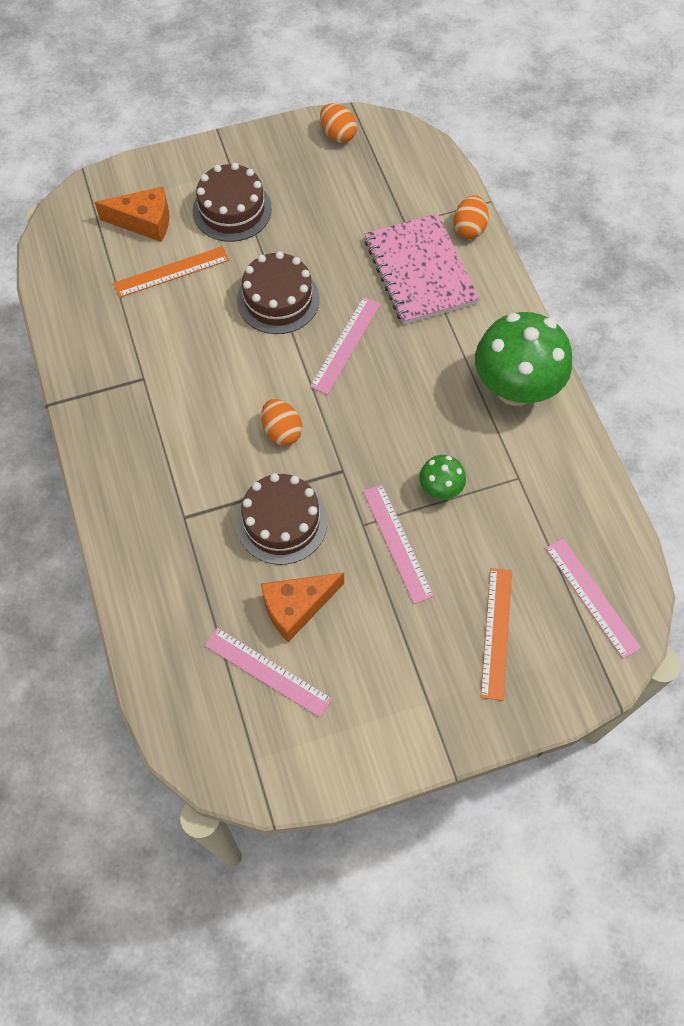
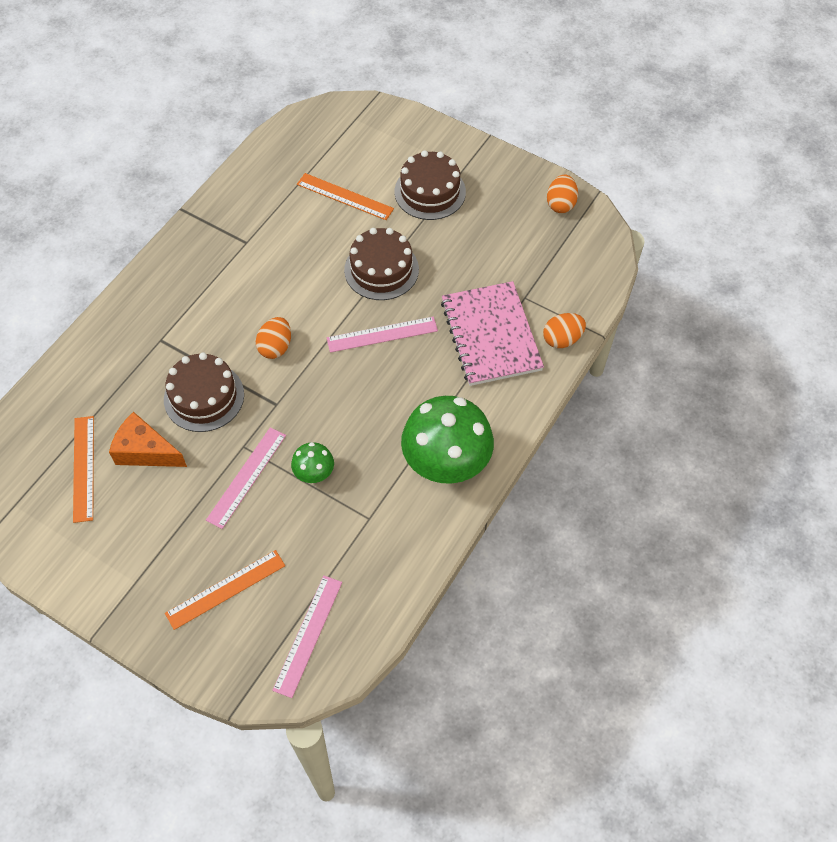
camera: 50 degrees right, 5 degrees down
orange cheese [95,186,169,242] -> none
pink ruler [204,627,332,718] -> orange ruler [73,416,94,523]
pink notebook [364,213,479,325] -> pink notebook turned 45 degrees counterclockwise [441,281,544,386]

